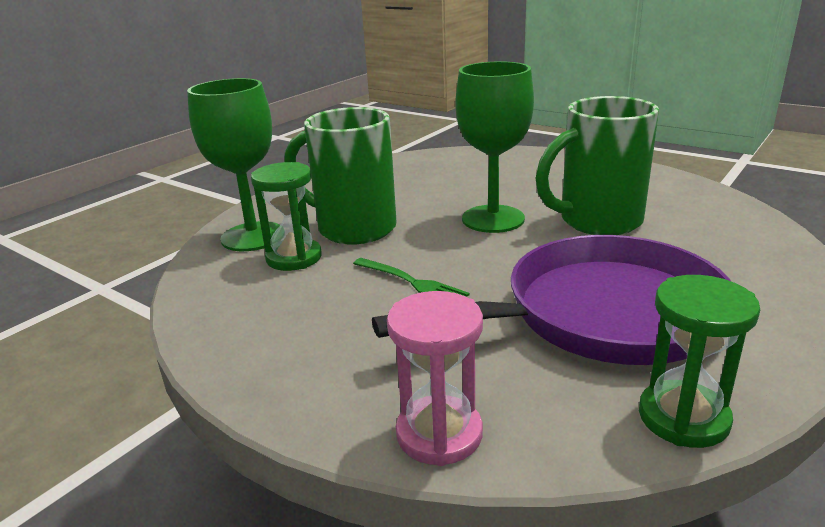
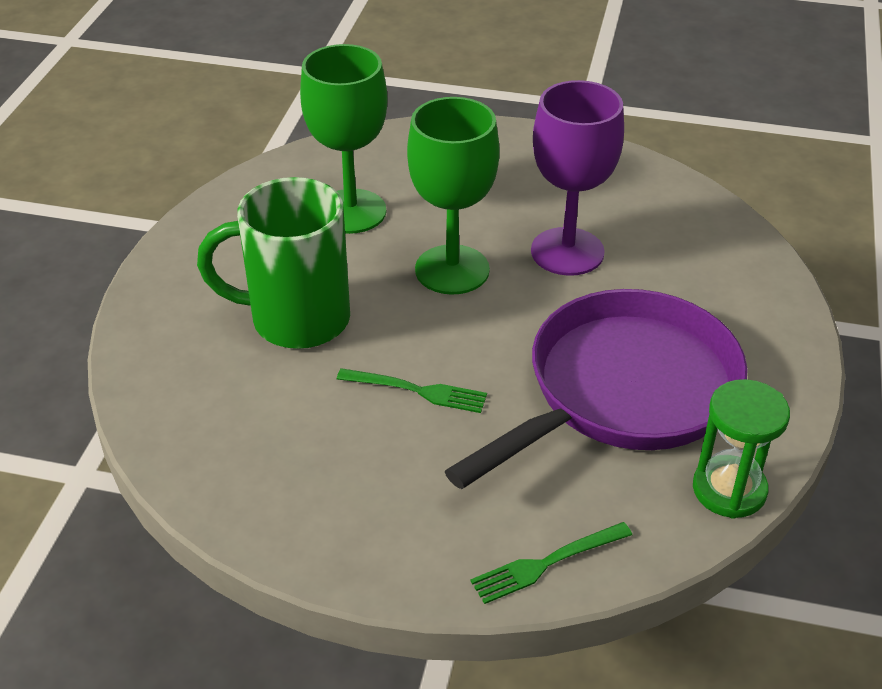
camera: 25 degrees left, 15 degrees up
green goblet [187,78,280,251] -> green goblet moved to [300,44,388,234]
green hourglass [251,162,322,271] -> none
pink hourglass [387,291,483,466] -> green fork [470,522,632,604]
green mug [536,96,659,235] -> purple goblet [531,80,624,276]

